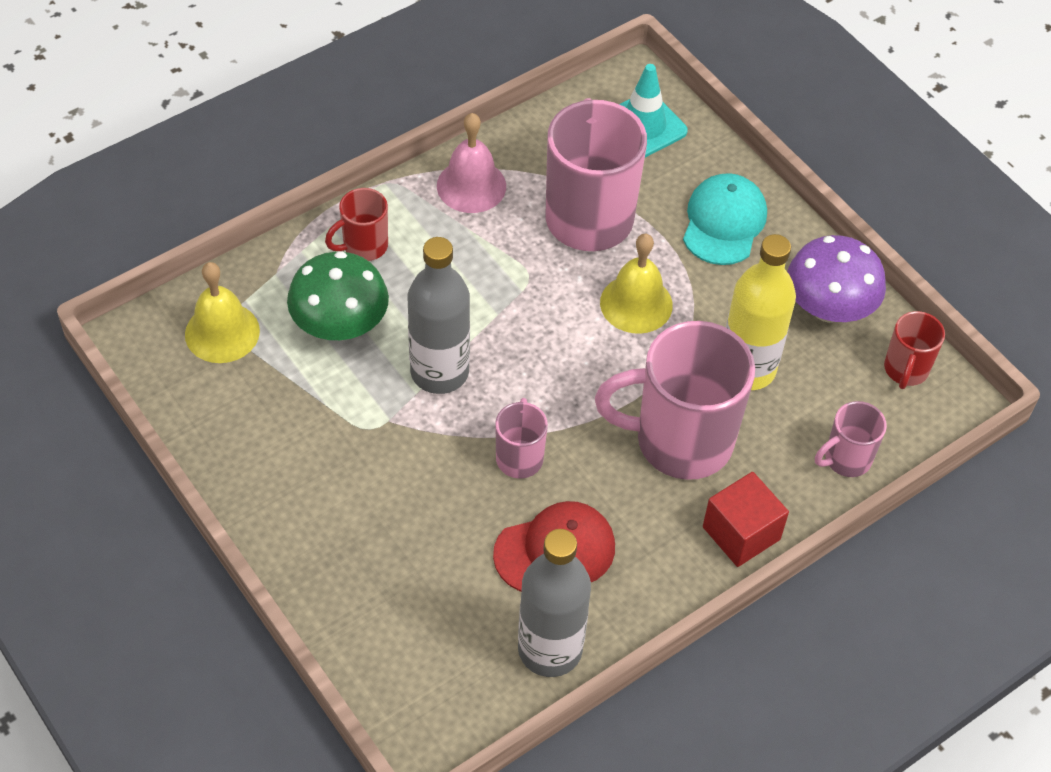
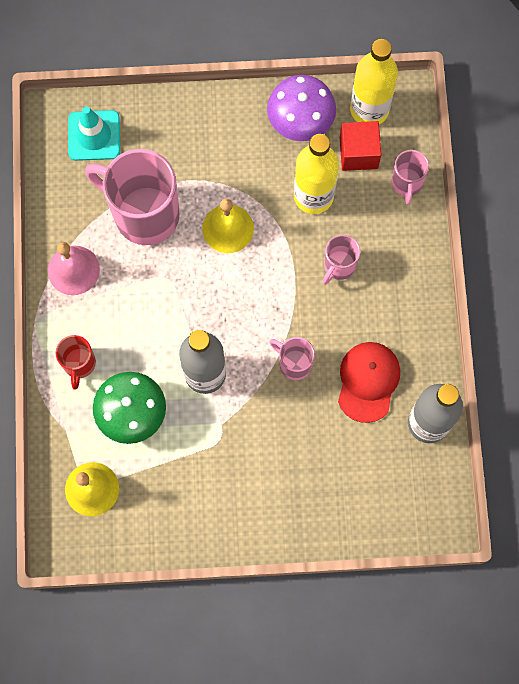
camera: 55 degrees left, 20 degrees up
pink mug [595,321,755,480] -> pink mug [323,235,360,285], size x0.49
turquoise cap [683,173,767,265] -> none
red cube [703,472,789,567] -> red cube moved to [340,121,382,171]
red mug [884,311,945,389] -> yellow bottle [350,39,398,124]

